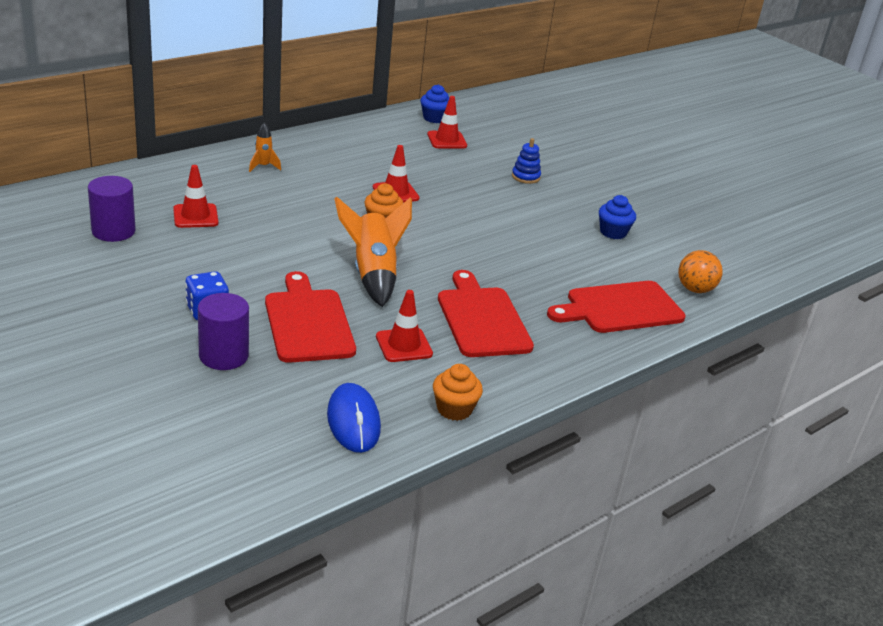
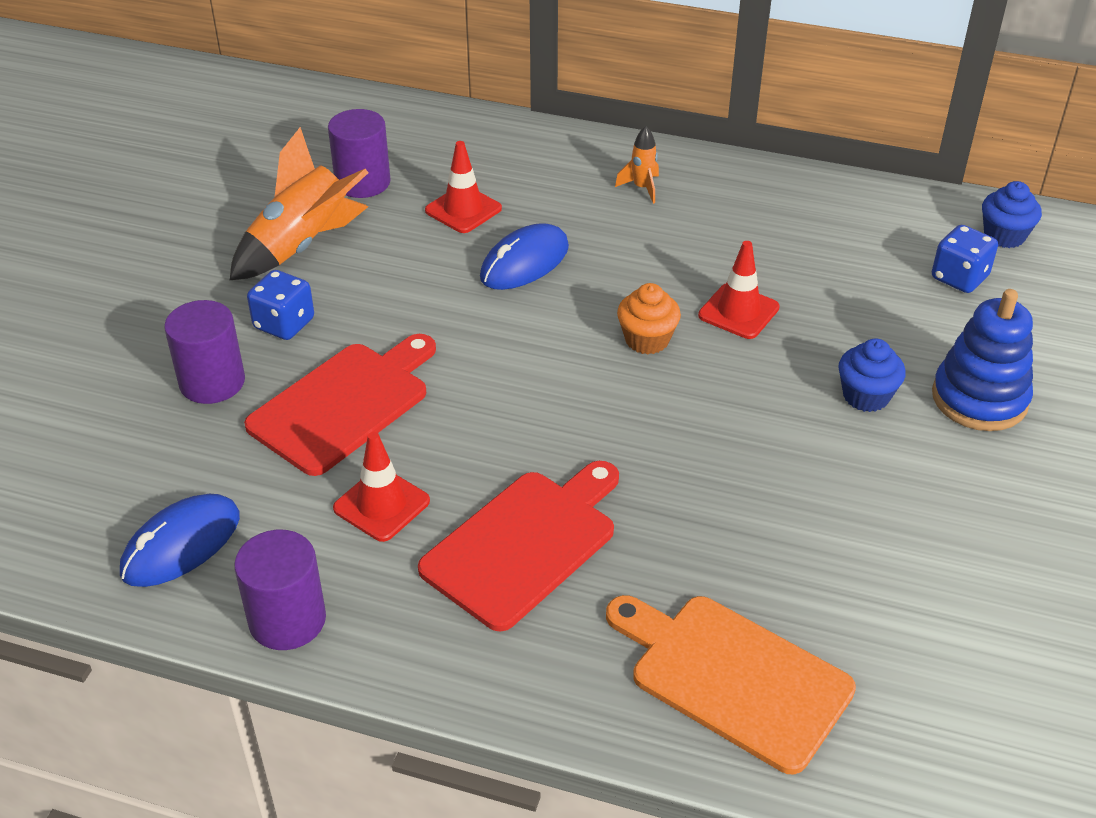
camera: 60 degrees right, 10 degrees up
orange rocket [335,197,412,307] -> orange rocket moved to [230,127,369,280]
red traffic cone [427,96,467,148] -> blue dice [932,225,998,293]
orange cupcake [433,364,483,421] -> purple cylinder [234,530,326,650]
blue stacking toy [512,138,541,184] -> blue stacking toy [932,289,1033,431], size x1.75
red cutting board [547,281,686,333] -> orange cutting board [606,595,856,774]
blue cupcake [599,195,636,239] -> blue cupcake moved to [838,338,906,412]
orange ball [678,250,723,293] -> none
none -> blue mouse [480,223,569,290]

